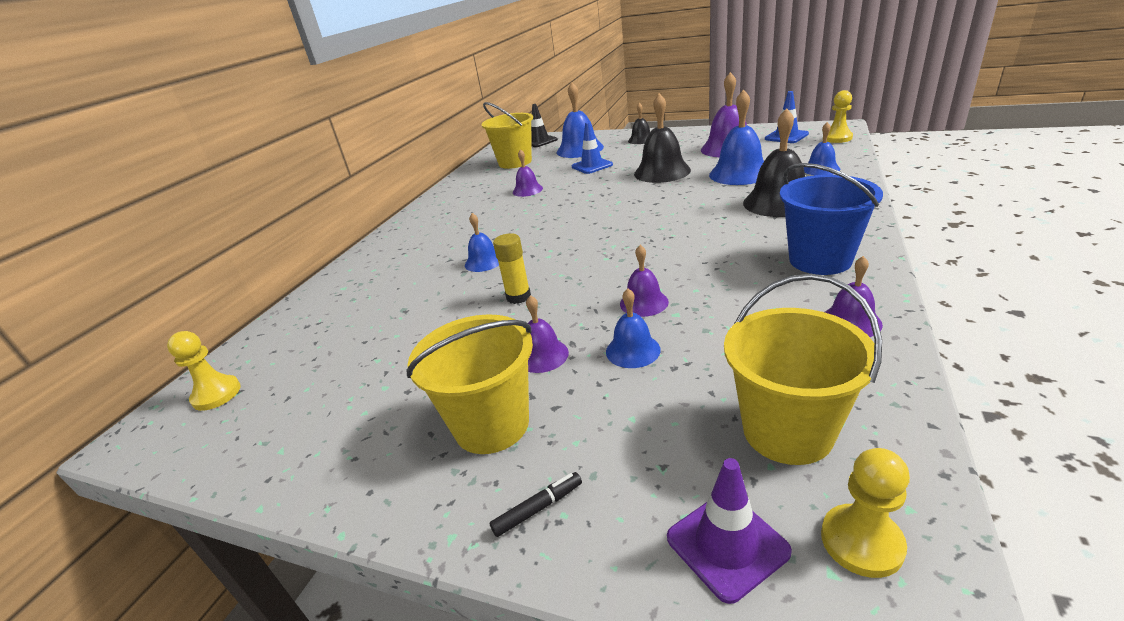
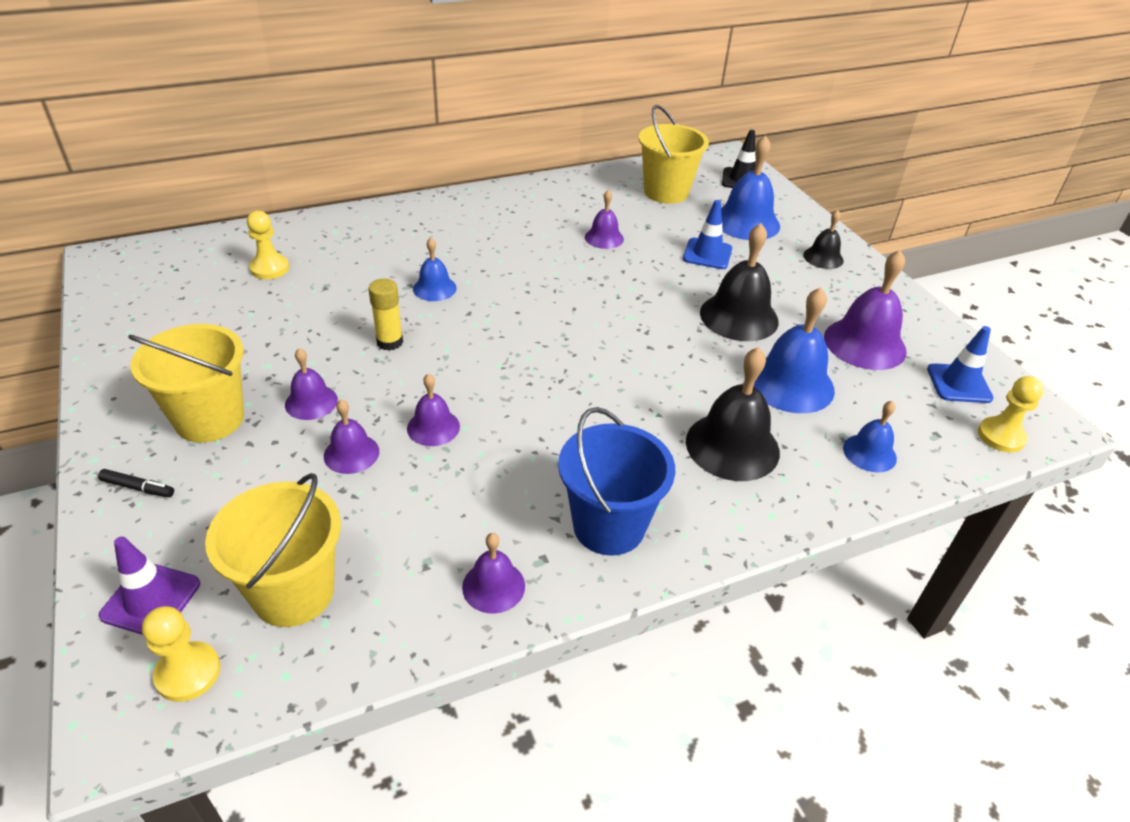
camera: 40 degrees right, 10 degrees up
yellow pawn [167,331,241,411] -> yellow pawn moved to [247,211,289,279]
blue bell [606,288,661,368] -> purple bell [324,399,379,474]

